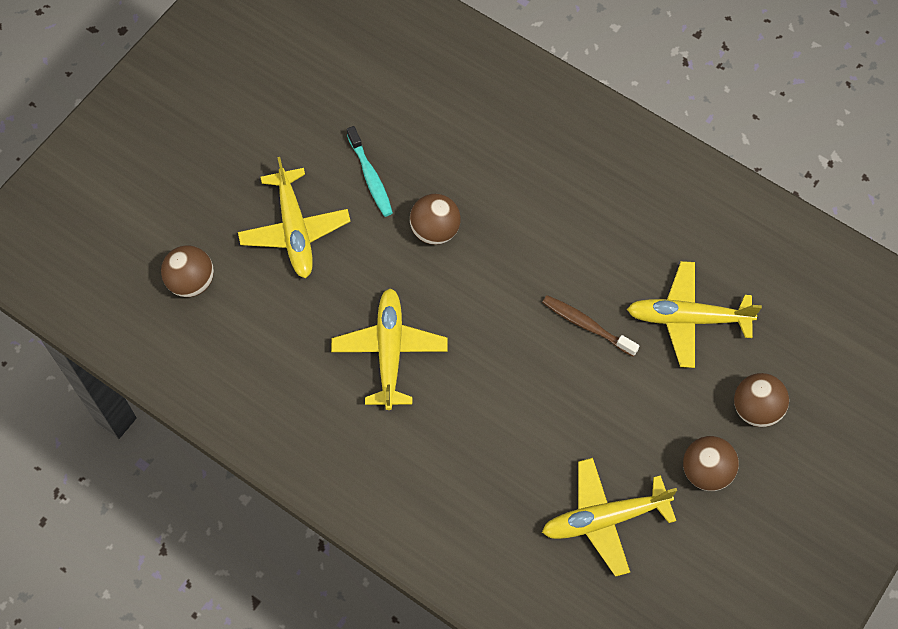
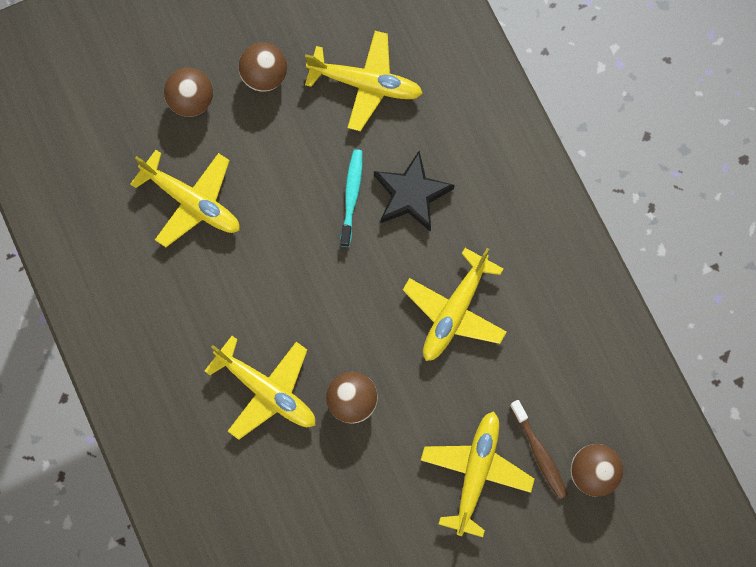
camera: 150 degrees left, 10 degrees up
turquoise toothbrush [347,126,393,217] -> turquoise toothbrush moved to [340,149,362,247]
brown toothbrush [542,295,639,357] -> brown toothbrush moved to [510,400,568,499]
none -> yellow plane [205,336,316,440]
none -> black star [374,151,455,232]

